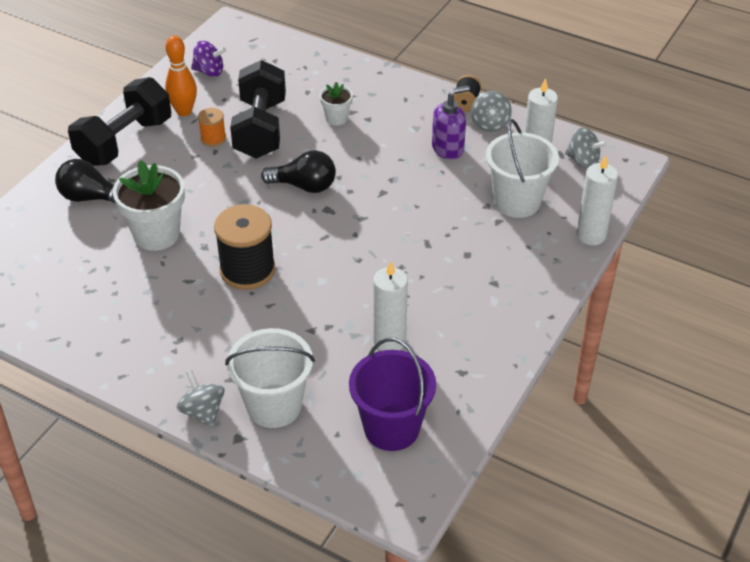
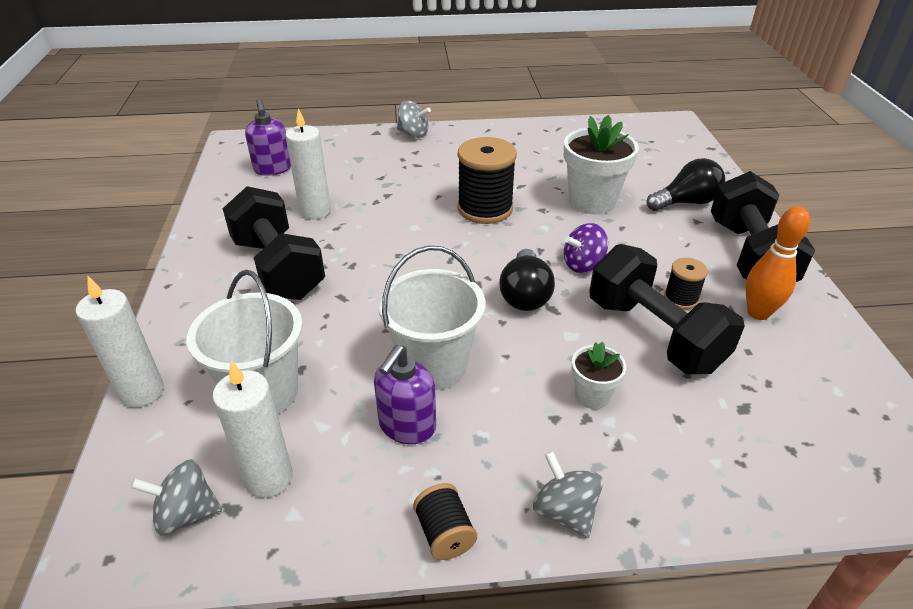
camera: 145 degrees right, 5 degrees down
purple spinning top [191,41,226,77] -> purple spinning top moved to [564,223,608,273]
orange spool [198,108,226,147] -> black spool [664,258,708,309]
white bucket [225,328,315,428] -> white bucket moved to [378,246,485,390]
black light bulb [261,150,336,193] -> black light bulb turned 60 degrees counterclockwise [499,249,555,311]
purple bucket [349,338,436,451] -> purple soap dispenser [245,99,291,176]
grey spinning top [471,91,512,132] -> grey spinning top moved to [533,451,603,538]
none -> black dumbbell [222,186,325,300]

